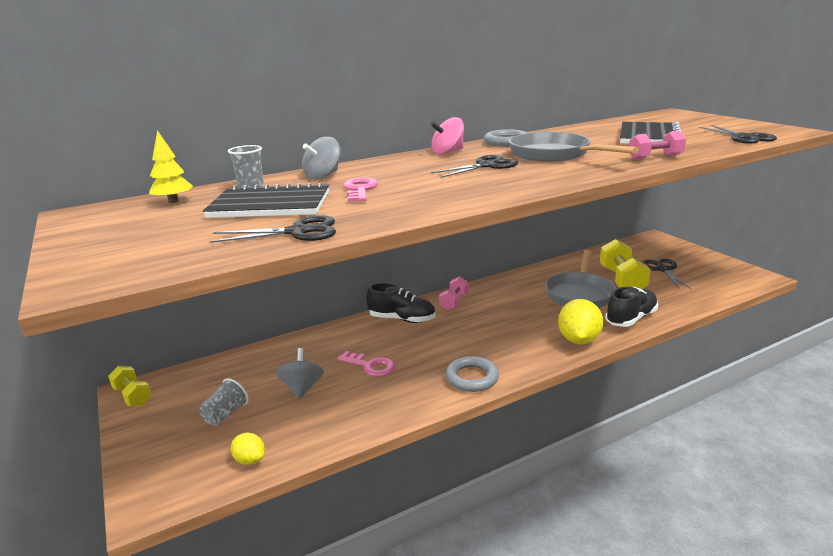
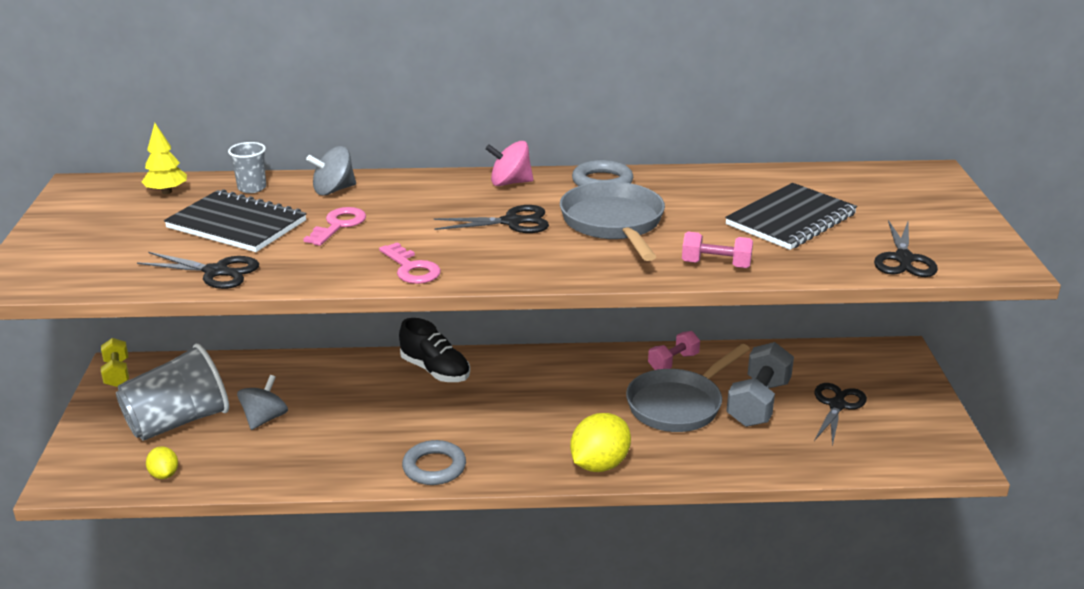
camera: 25 degrees right, 5 degrees up
grey cup [199,378,249,426] -> grey cup [116,343,229,441], size x2.14
pink key [337,351,396,377] -> pink key moved to [379,242,441,284]
pink dumbbell [439,276,468,311] -> pink dumbbell moved to [648,331,700,370]
yellow dumbbell [600,239,651,289] -> grey dumbbell [727,342,794,427]
black shoe [605,287,658,327] -> none

